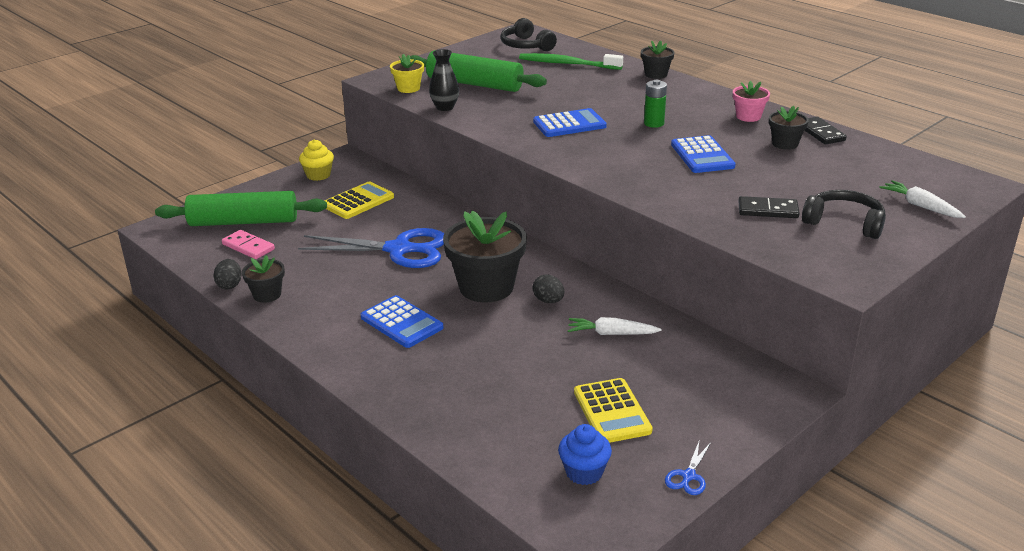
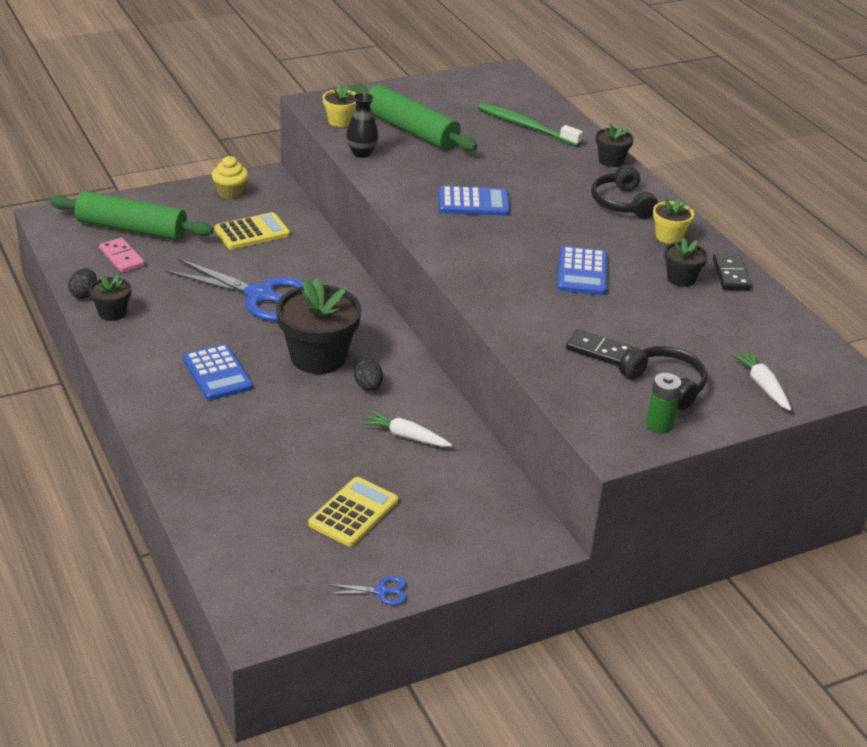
camera: 15 degrees right, 5 degrees up
black headphones [501,18,557,51] -> black headphones moved to [591,165,658,219]
blue cupcake [558,424,612,485] -> none
yellow calculator [574,378,653,443] -> yellow calculator turned 150 degrees counterclockwise [309,477,398,547]
green battery [644,80,667,128] -> green battery moved to [646,373,681,433]
blue scissors [665,439,711,495] -> blue scissors turned 135 degrees counterclockwise [327,576,406,605]
pink flower pot [733,81,770,122] -> yellow flower pot [653,198,694,244]

